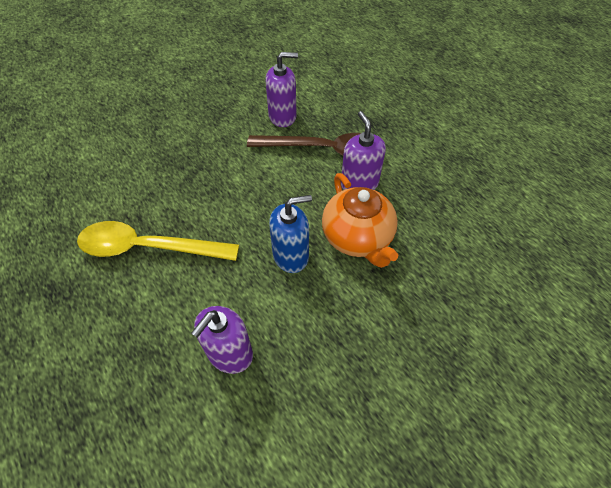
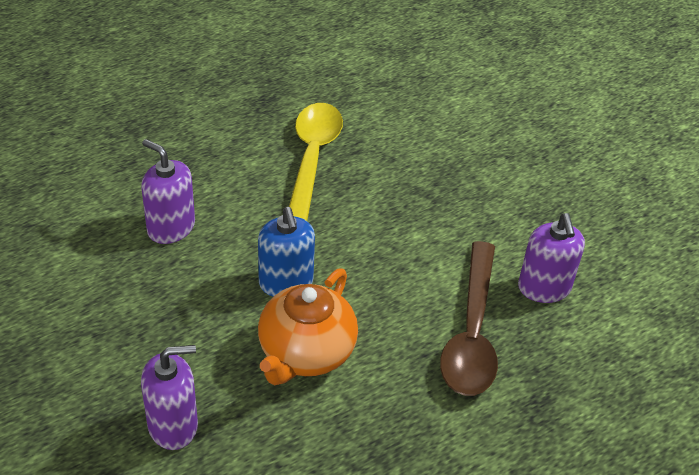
camera: 90 degrees right, 10 degrees down
orange teapot [322,173,398,268] -> orange teapot turned 45 degrees counterclockwise [258,268,358,385]
purple soap dispenser [341,111,386,190] -> purple soap dispenser moved to [141,345,198,450]

